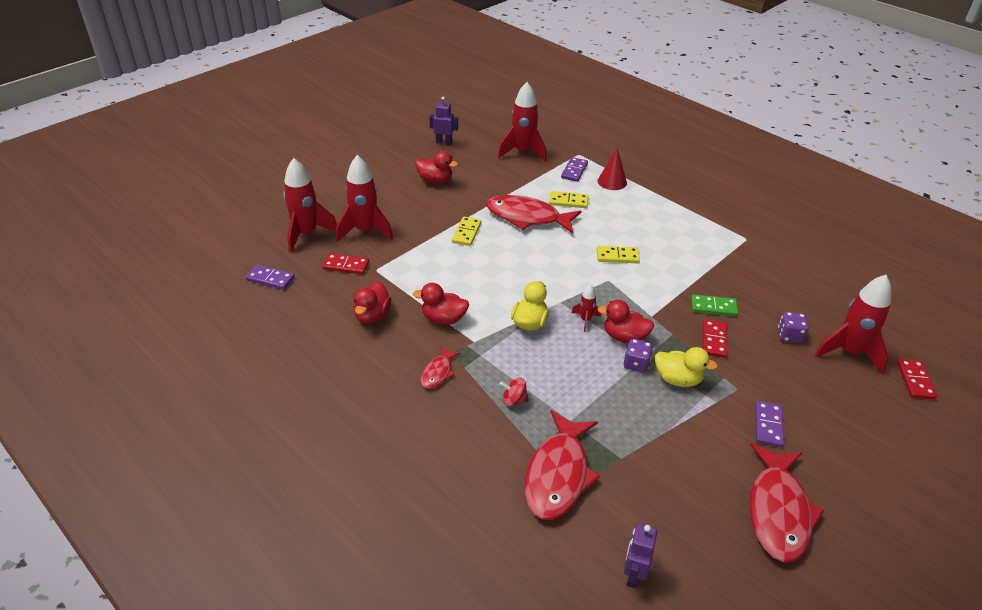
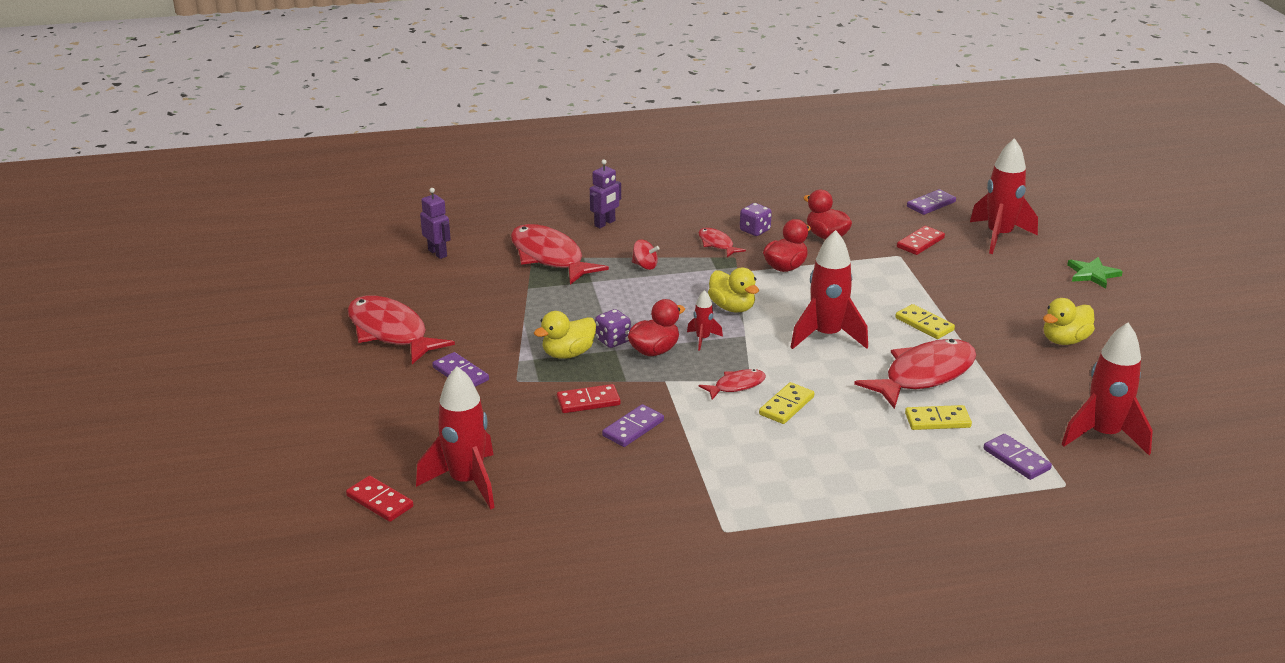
camera: 125 degrees right, 10 degrees down
red rocket [336,155,393,242] -> red rocket moved to [790,230,868,349]
red duck [415,151,458,183] -> yellow duck [1043,298,1095,345]
purple robot [429,96,458,145] -> purple robot moved to [590,159,621,228]
red spinning top [500,378,529,406] -> red spinning top turned 75 degrees clockwise [632,239,660,270]
yellow domino [549,191,588,208] -> yellow domino turned 45 degrees clockwise [905,405,972,430]
red cone [598,148,627,190] -> none
green domino [691,294,738,317] -> purple domino [602,404,664,447]
red domino [703,319,727,358] -> red domino turned 60 degrees counterclockwise [557,384,621,413]
purple dice [778,312,809,343] -> purple dice moved to [740,203,772,236]
none -> red fish [698,369,766,400]
none -> green star [1067,257,1123,288]

